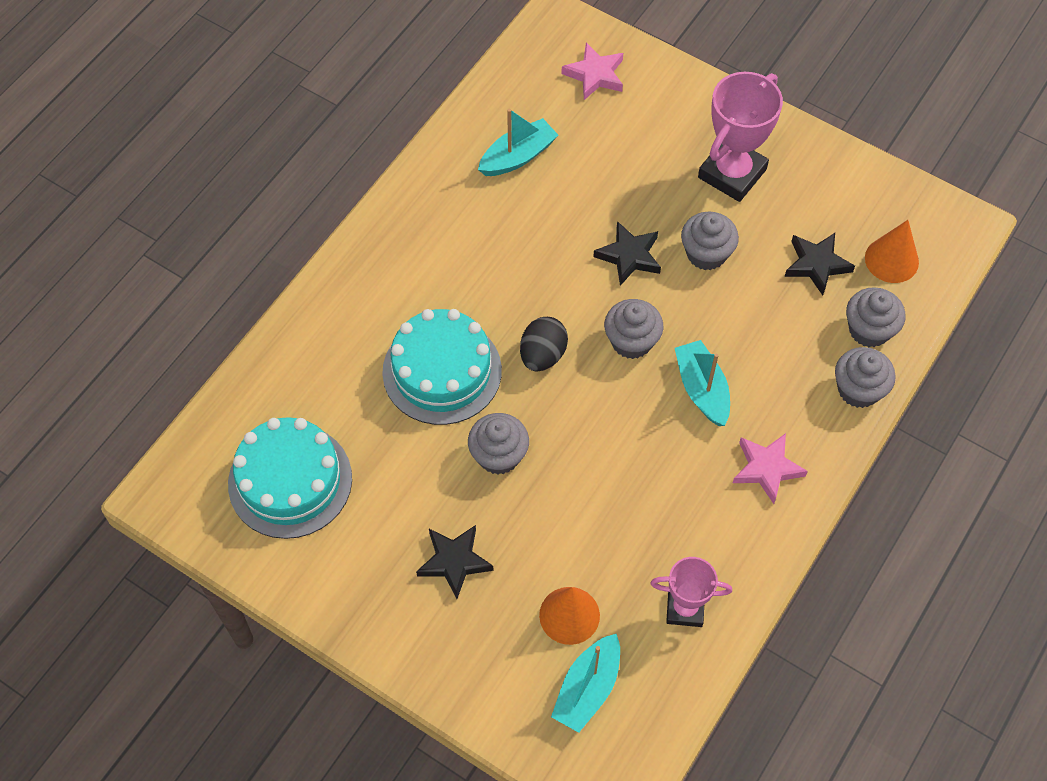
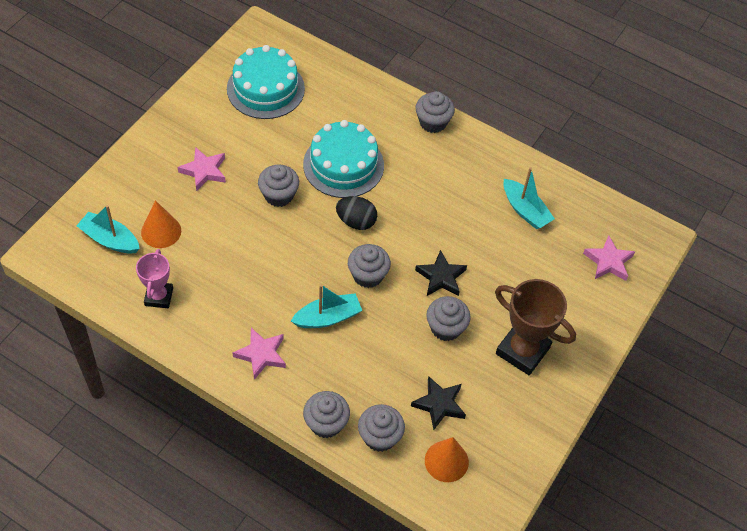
camera: 85 degrees right, 5 degrees down
black star [416,525,494,599] -> pink star [178,147,226,192]
pink trophy [698,72,783,202] -> brown trophy [495,279,576,375]
none -> grey cupcake [416,91,455,133]

